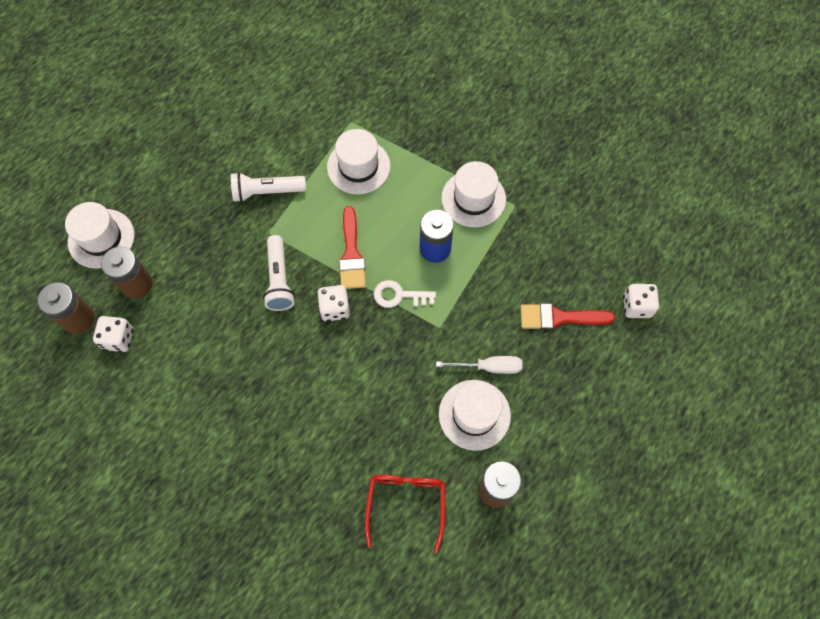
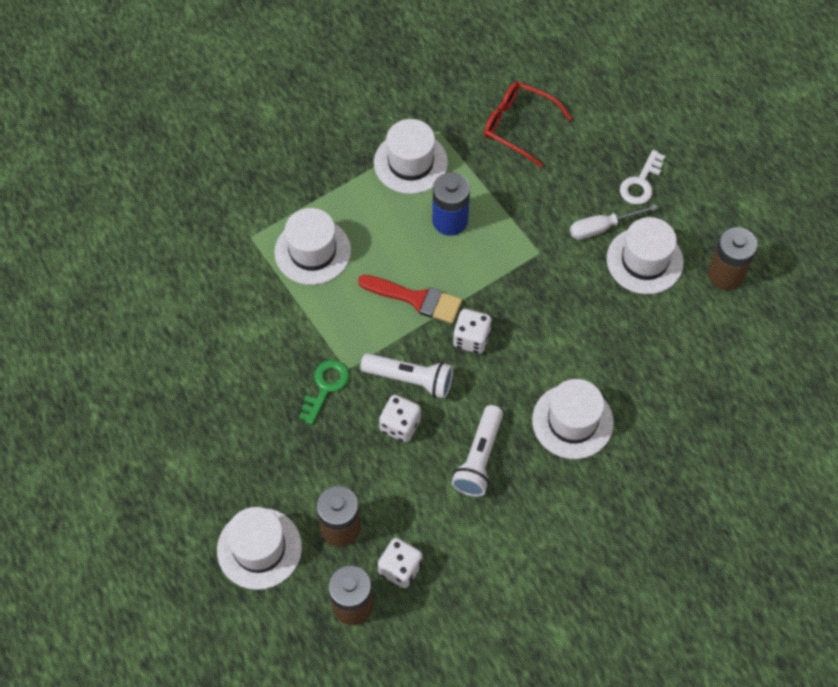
camera: 65 degrees left, 5 degrees down
white flashlight [231,172,306,202] -> white flashlight moved to [451,405,503,497]
red glasses [365,475,445,553] -> red glasses moved to [484,82,573,167]
white key [374,280,436,308] -> white key moved to [620,150,665,205]
white screwdriver [436,356,523,374] -> white screwdriver turned 135 degrees counterclockwise [570,204,658,240]
red brush [520,303,615,330] -> none
white dice [623,284,659,318] -> white dice moved to [379,395,421,442]
none -> green key [299,360,349,425]
none -> white hat [532,379,614,459]

